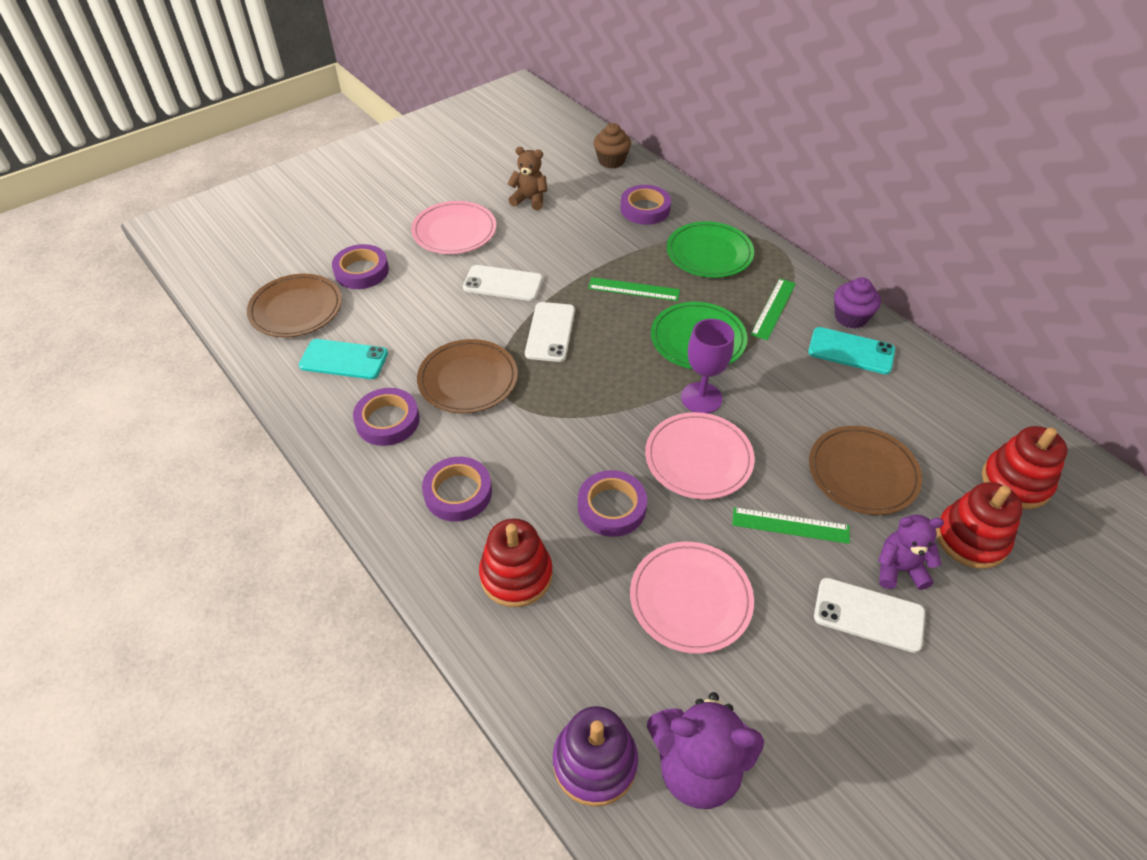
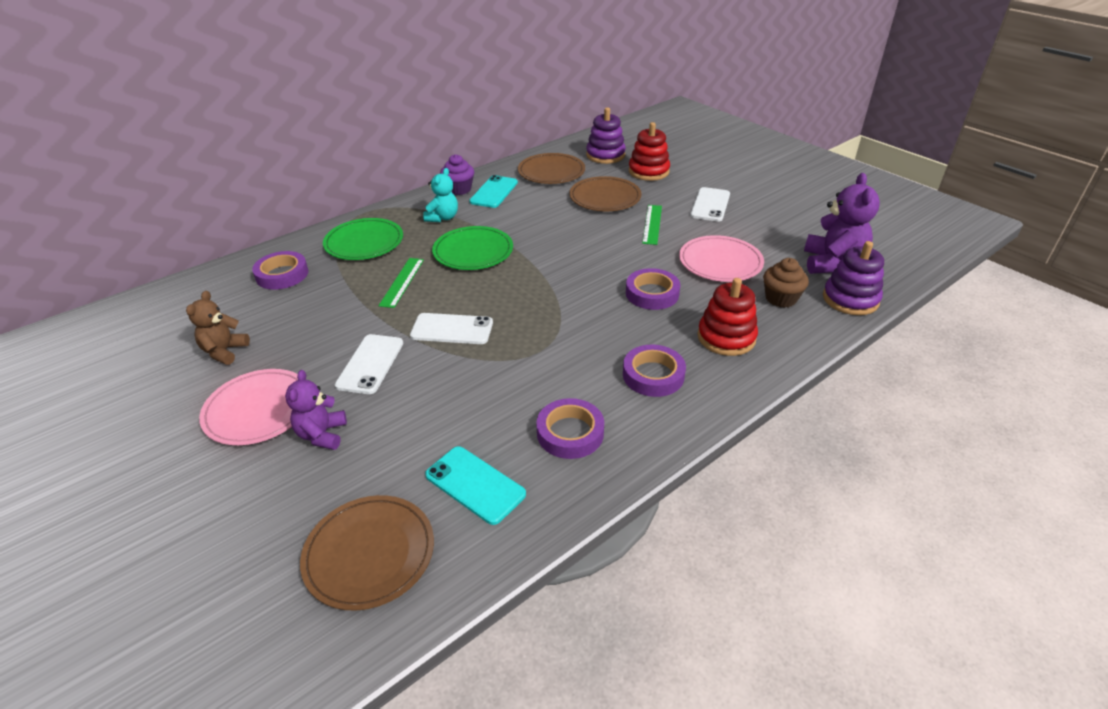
camera: 90 degrees left, 10 degrees down
turquoise phone [299,339,388,379] -> turquoise phone turned 60 degrees counterclockwise [425,446,526,525]
purple tape [332,244,389,289] -> none
brown plate [417,339,518,413] -> brown plate moved to [518,153,585,184]
brown cupcake [594,123,631,169] -> brown cupcake moved to [763,258,809,308]
pink plate [645,412,755,499] -> none
purple goblet [681,319,734,414] -> none
green ruler [751,278,796,340] -> turquoise teddy bear [423,168,458,222]
purple teddy bear [878,515,944,590] -> purple teddy bear moved to [285,370,347,450]
red stacking toy [982,426,1068,509] -> purple stacking toy [586,107,626,164]

